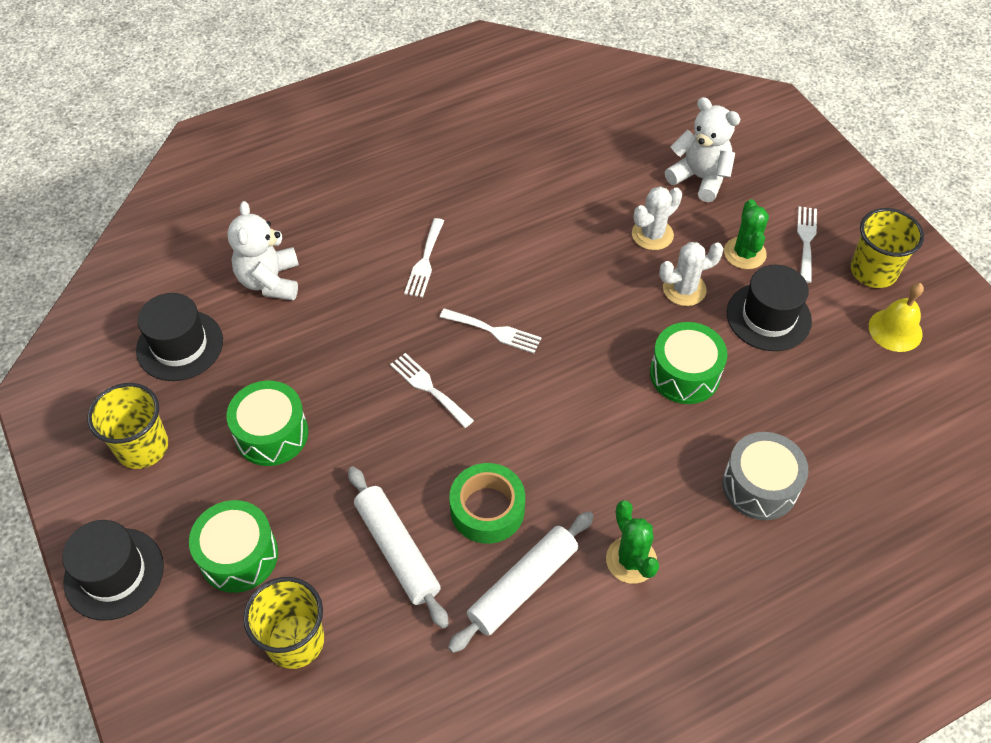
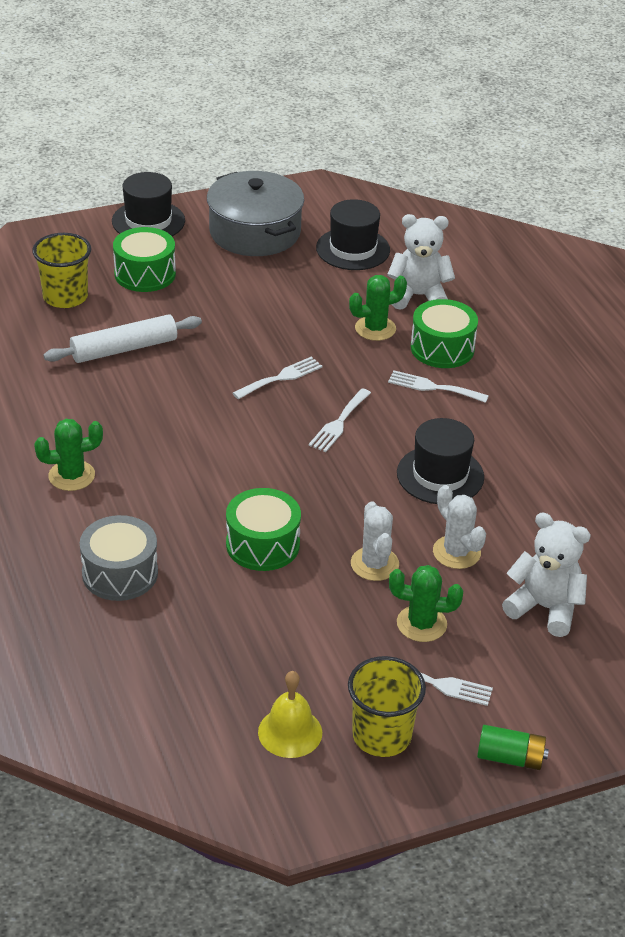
camera: 95 degrees right, 15 degrees down
yellow cup [87,383,168,469] -> grey pot [207,171,304,256]
green drum [227,380,308,466] -> green drum moved to [411,299,478,368]
white rolling pin [448,511,594,653] -> none
green tape [449,463,525,544] -> none
white teddy bear [665,97,740,202] -> white teddy bear turned 105 degrees counterclockwise [502,513,591,637]
black hat [727,265,812,351] -> black hat moved to [397,418,484,504]
none -> green cactus [349,275,407,341]
none -> green battery [477,725,549,770]

